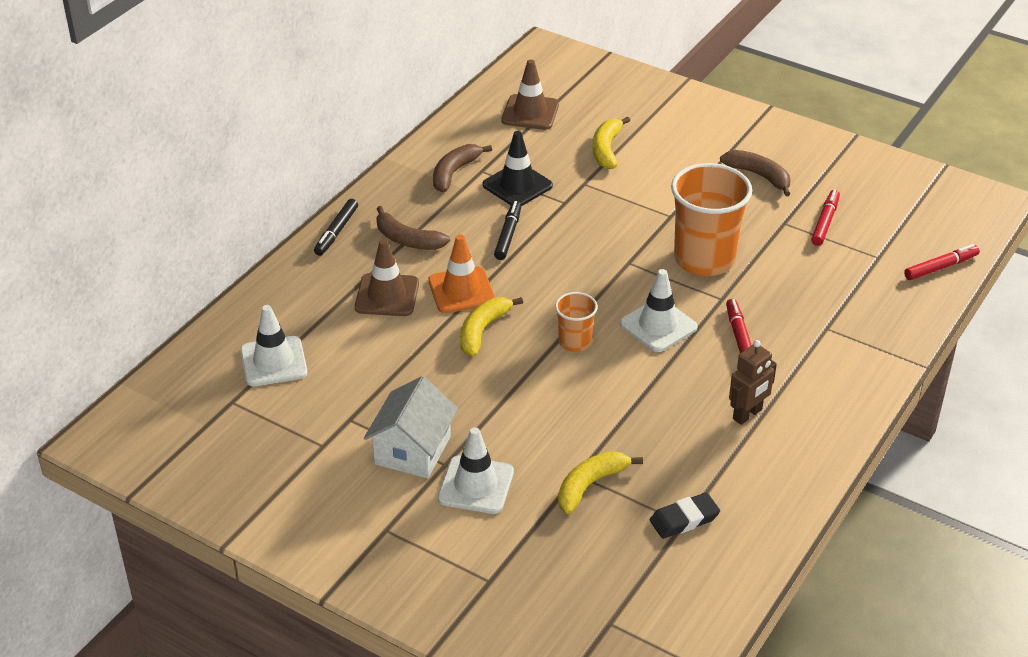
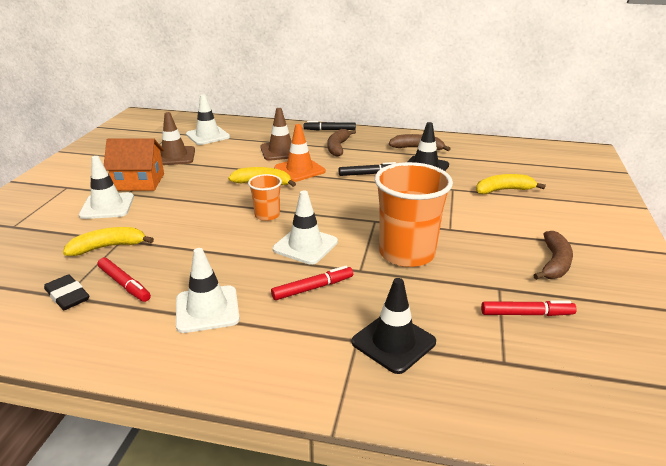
camera: 70 degrees right, 10 degrees down
white house [364,376,458,478] -> orange house [104,138,164,191]
brown traffic cone [501,60,559,130] -> brown traffic cone moved to [160,112,195,165]
yellow banana [558,451,643,514] -> yellow banana turned 45 degrees counterclockwise [63,227,154,256]
brown robot [729,340,777,425] -> white traffic cone [176,248,240,333]
red marker [904,244,980,280] -> red marker moved to [98,258,151,302]
none -> black traffic cone [352,278,436,374]

